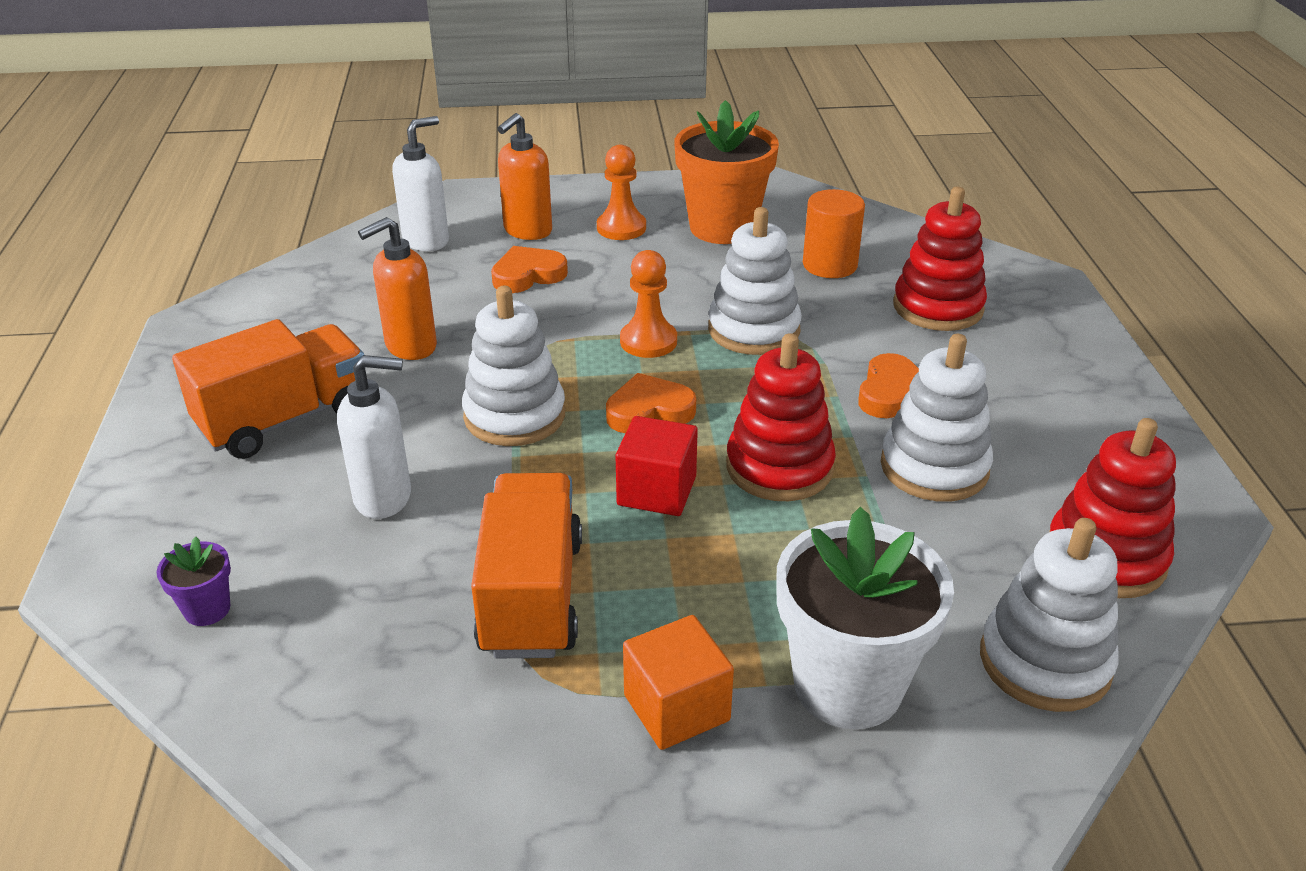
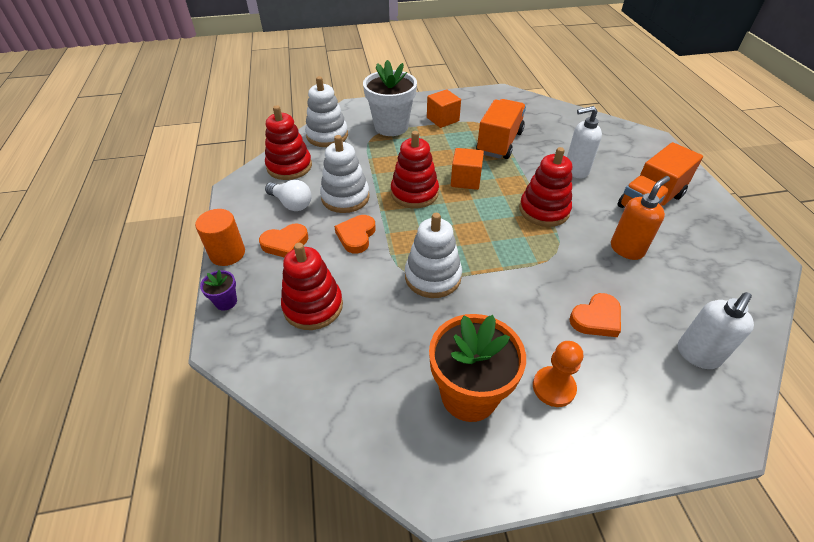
camera: 175 degrees right, 10 degrees up
purple flower pot [156,537,231,626] -> purple flower pot moved to [200,270,237,311]
white stacking toy [462,286,565,446] -> red stacking toy [519,147,572,227]
orange truck [471,473,582,658] -> orange truck turned 150 degrees counterclockwise [476,99,526,159]
orange soap dispenser [497,113,552,240] -> none
orange heart [606,373,696,433] -> orange heart moved to [259,223,308,258]
red cube [615,416,698,516] -> orange cube [451,148,484,190]
orange pawn [620,250,677,358] -> none
orange cylinder [803,189,865,278] -> orange cylinder moved to [195,209,245,266]
none -> white light bulb [265,180,312,211]

